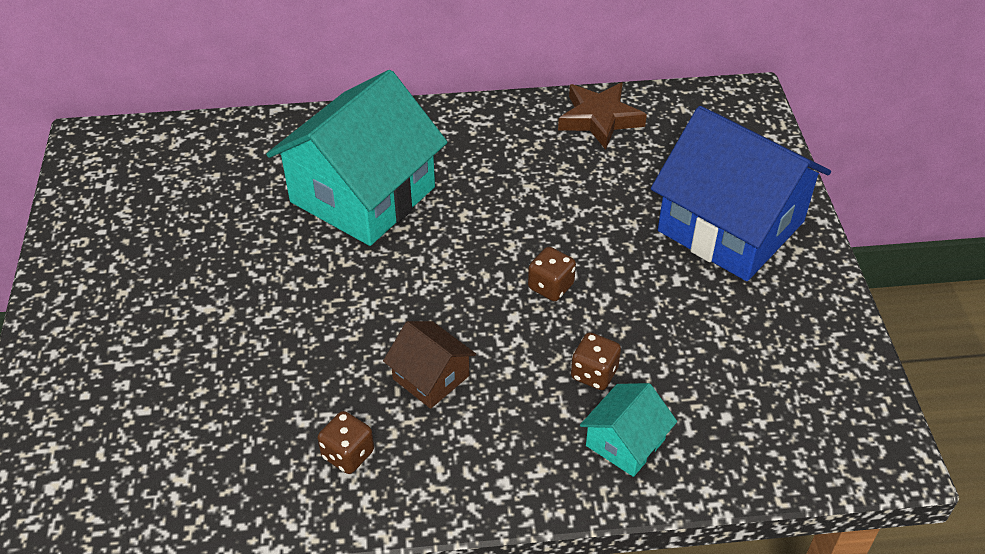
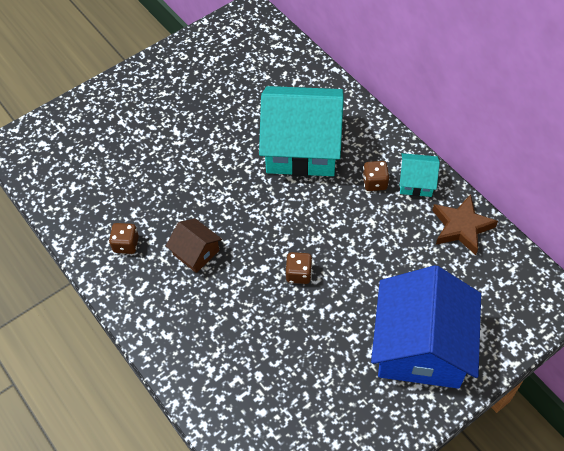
camera: 60 degrees right, 10 degrees up
brown house [383,321,476,409] -> brown house turned 60 degrees counterclockwise [166,218,222,273]
brown dice [571,332,621,390] -> brown dice moved to [363,161,389,191]
turquoise house [580,383,677,477] -> turquoise house moved to [399,153,440,197]

